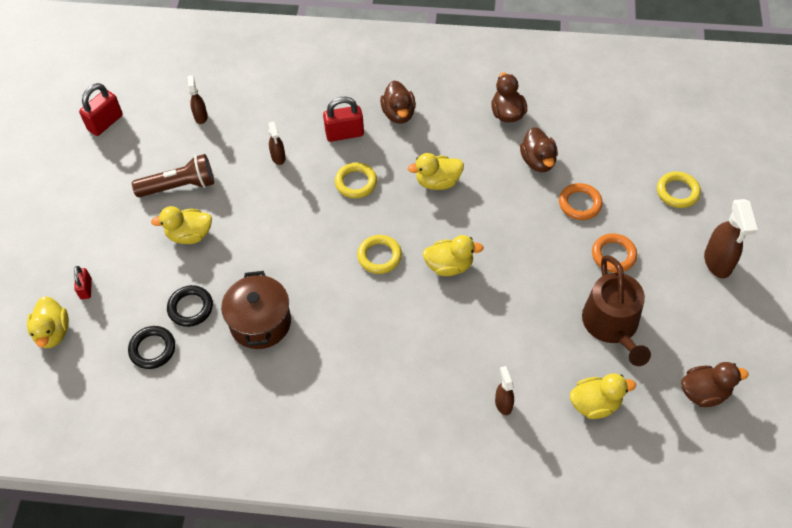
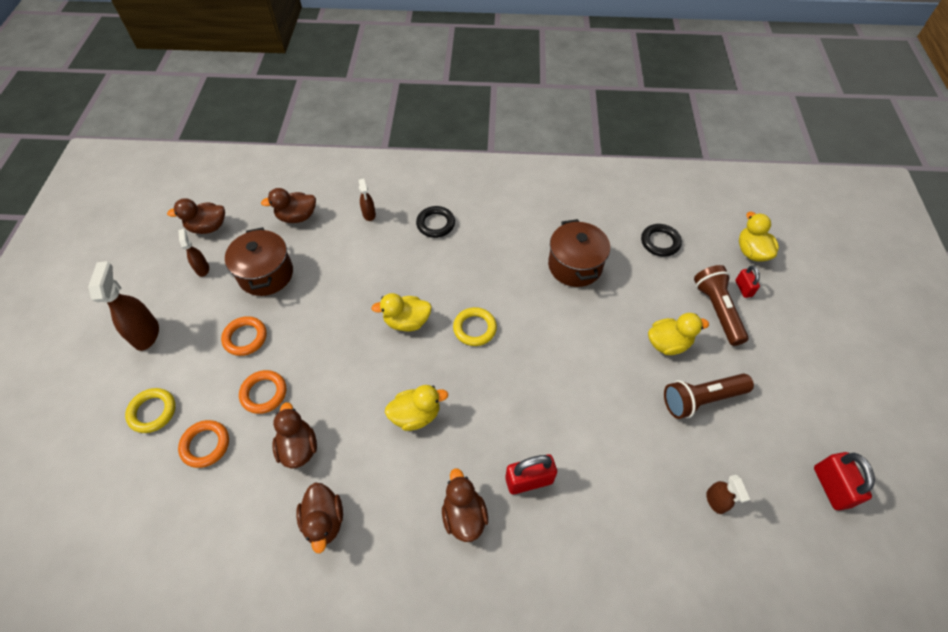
camera: 175 degrees right, 0 degrees up
red padlock [79,83,123,136] -> red padlock turned 45 degrees counterclockwise [814,452,875,510]
black ring [167,285,213,327] -> black ring moved to [416,206,455,238]
brown spray bottle [268,122,286,165] -> brown spray bottle moved to [178,229,209,277]
yellow ring [335,163,377,198] -> none
yellow duck [570,373,636,419] -> brown duck [261,188,316,223]
brown watering can [582,255,651,366] -> brown pot [225,227,293,296]
none -> orange ring [178,420,229,468]
none -> brown flashlight [694,265,749,346]

